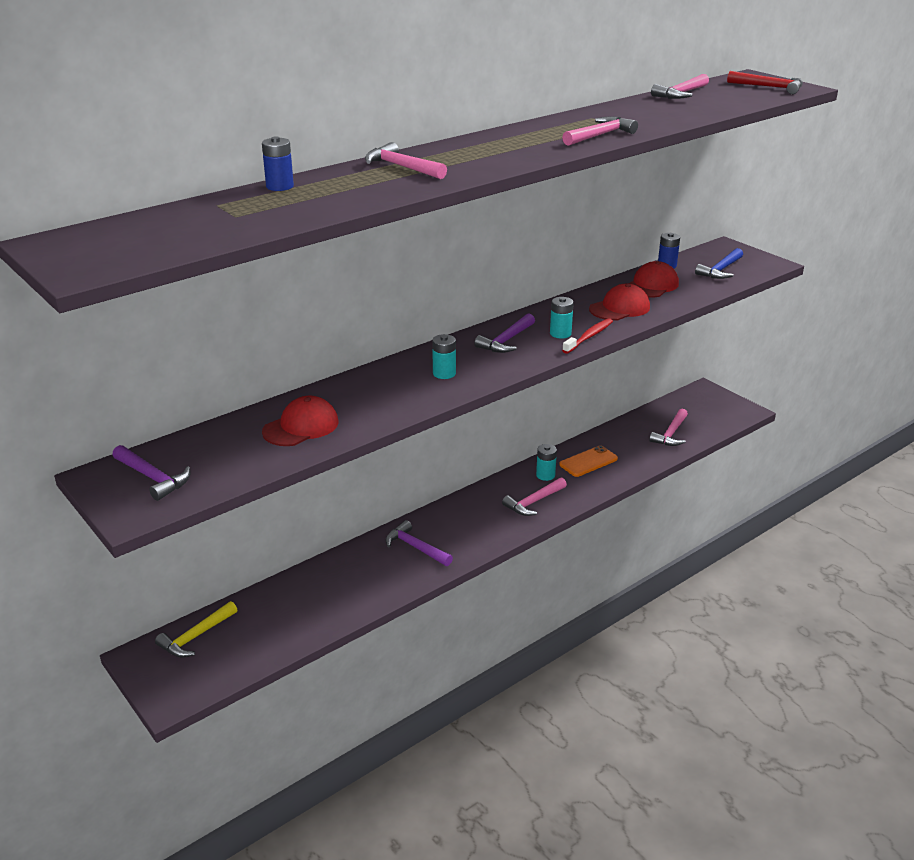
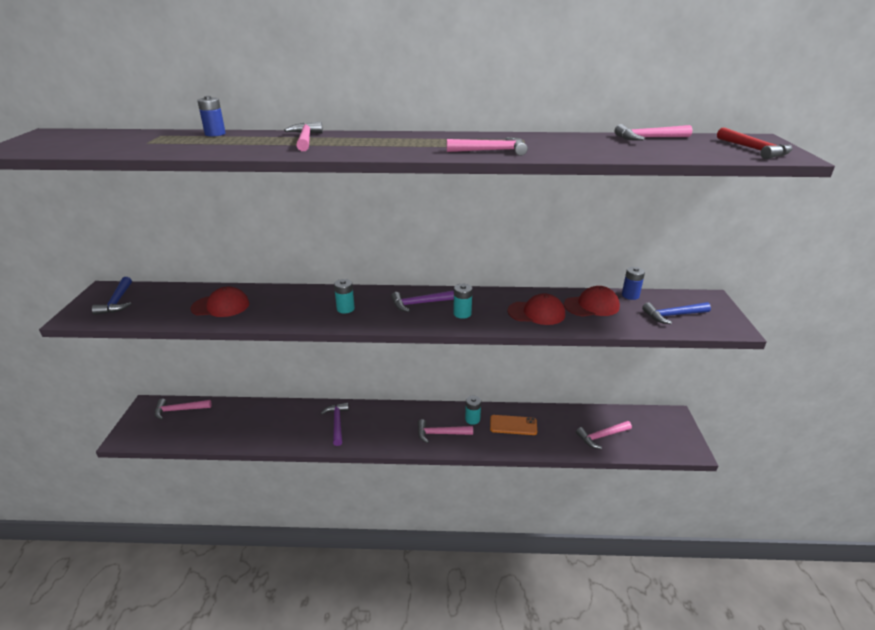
camera: 40 degrees right, 0 degrees up
purple hammer [113,445,191,501] -> blue hammer [92,277,132,315]
yellow hammer [155,601,237,658] -> pink hammer [155,399,212,420]
red toothbrush [562,318,613,354] -> none

